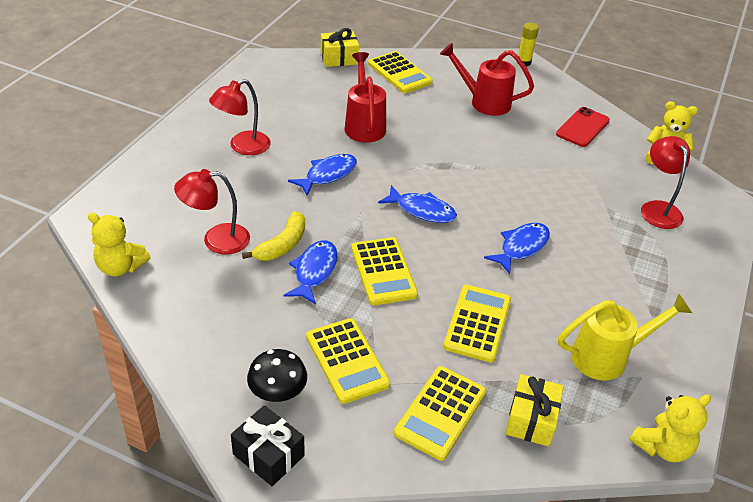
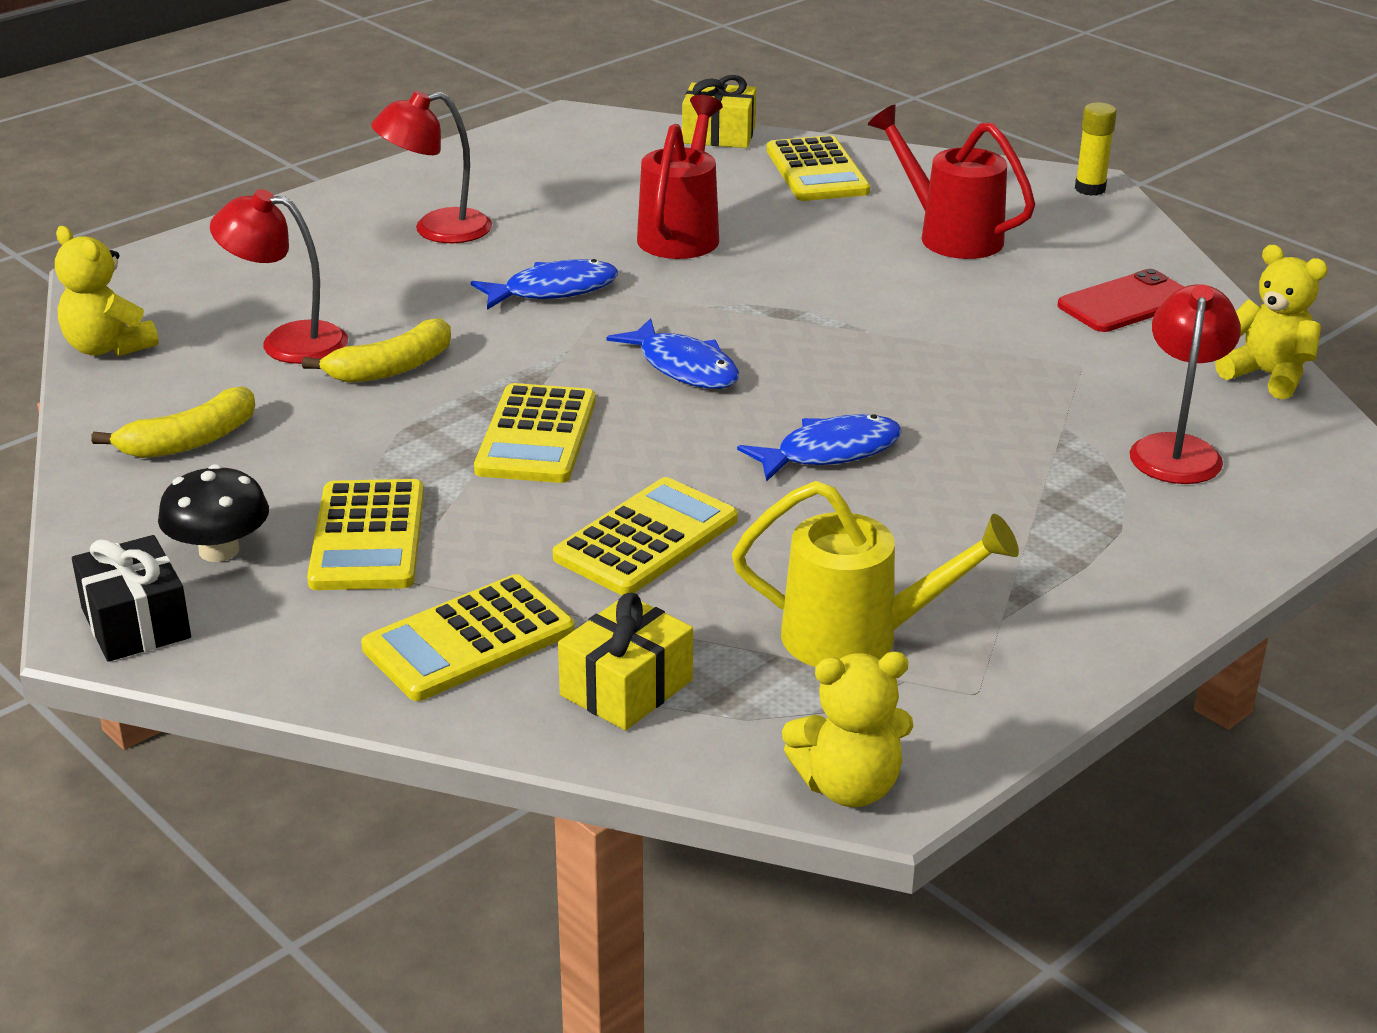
camera: 25 degrees right, 10 degrees down
blue fish [283,240,338,304] -> none
none -> yellow banana [91,386,255,458]

